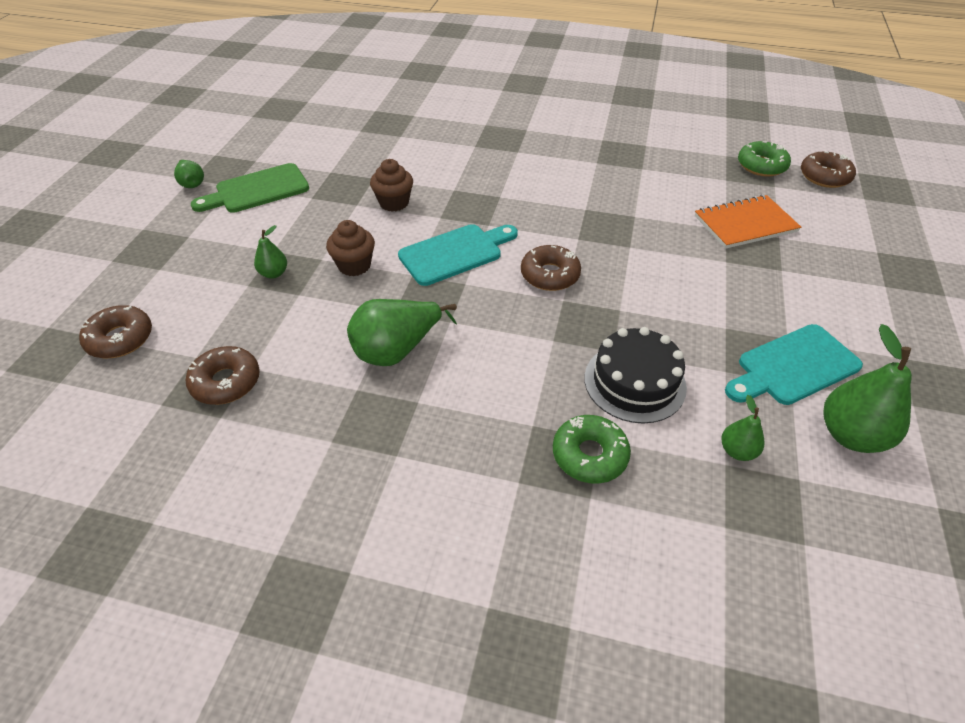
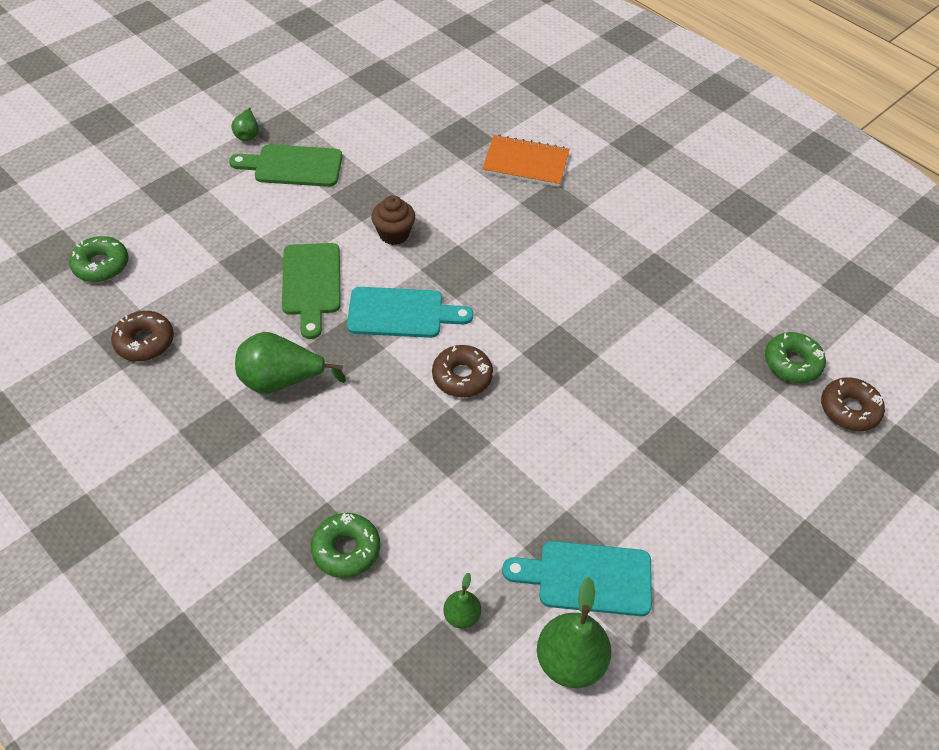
camera: 30 degrees right, 5 degrees up
brown donut [79,305,152,358] -> green donut [69,236,129,282]
green pear [254,225,287,279] -> none
brown cupcake [326,220,375,276] -> green cutting board [282,243,341,339]
black cake [584,327,687,424] -> none
orange notebook [695,195,801,249] -> orange notebook moved to [482,135,570,187]

